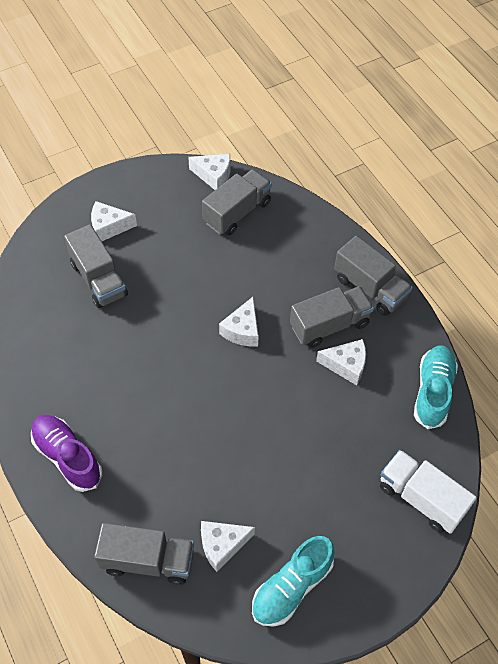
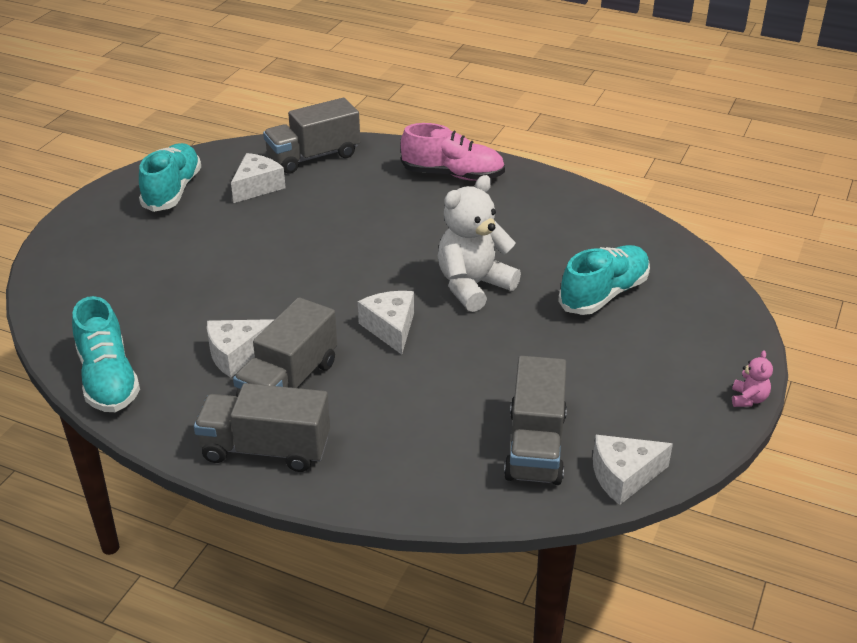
camera: 145 degrees right, 20 degrees down
purple shoe [31,415,102,492] -> pink shoe [401,123,505,181]
grey truck [64,224,128,308] -> turquoise shoe [558,245,650,315]
white cheese [91,201,137,241] -> none
white truck [380,450,476,534] -> none
none -> white teddy bear [438,175,521,312]
none -> pink teddy bear [732,350,773,407]

